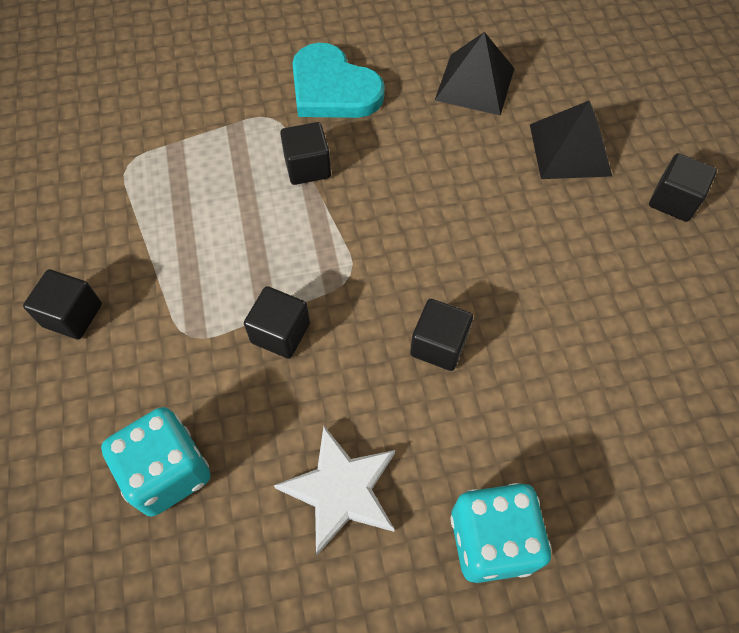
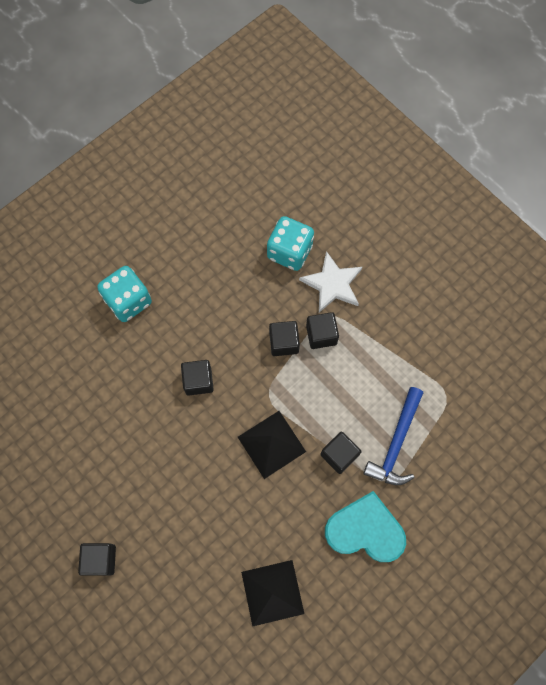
camera: 150 degrees right, 10 degrees up
black cube [23,269,102,340] -> black cube moved to [306,312,339,349]
white star [274,426,395,555] -> white star moved to [299,251,362,312]
black pyramid [530,101,612,179] -> black pyramid moved to [238,411,306,479]
none -> blue hammer [363,387,423,485]

